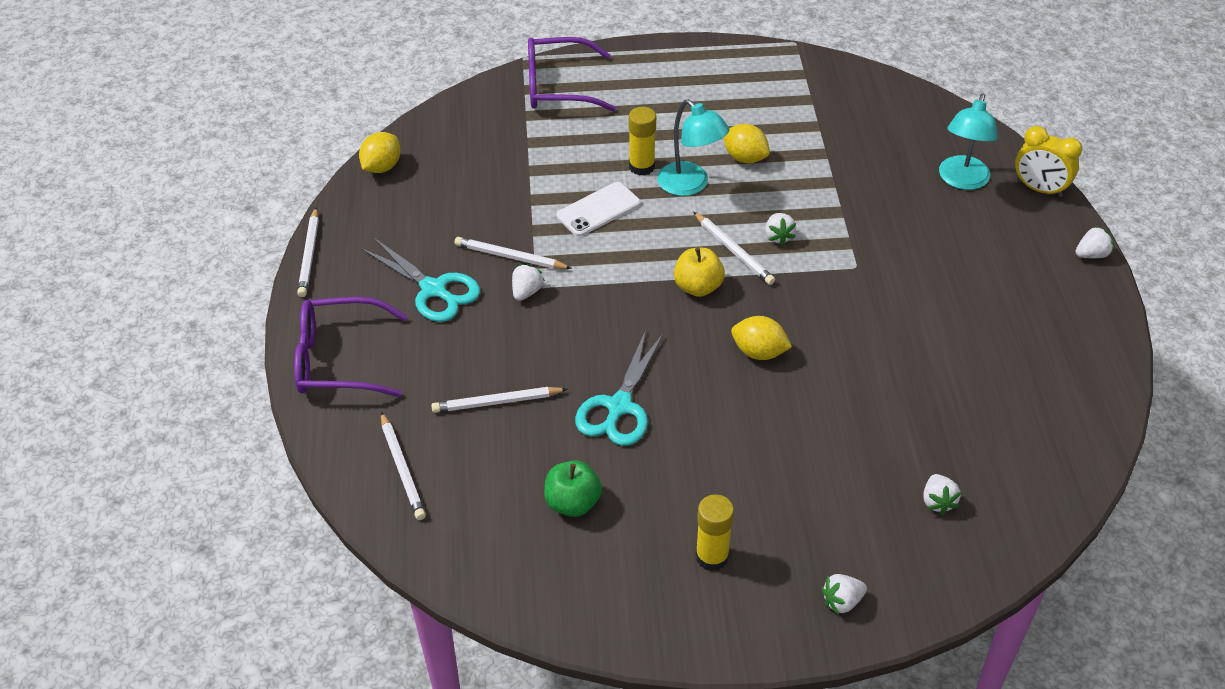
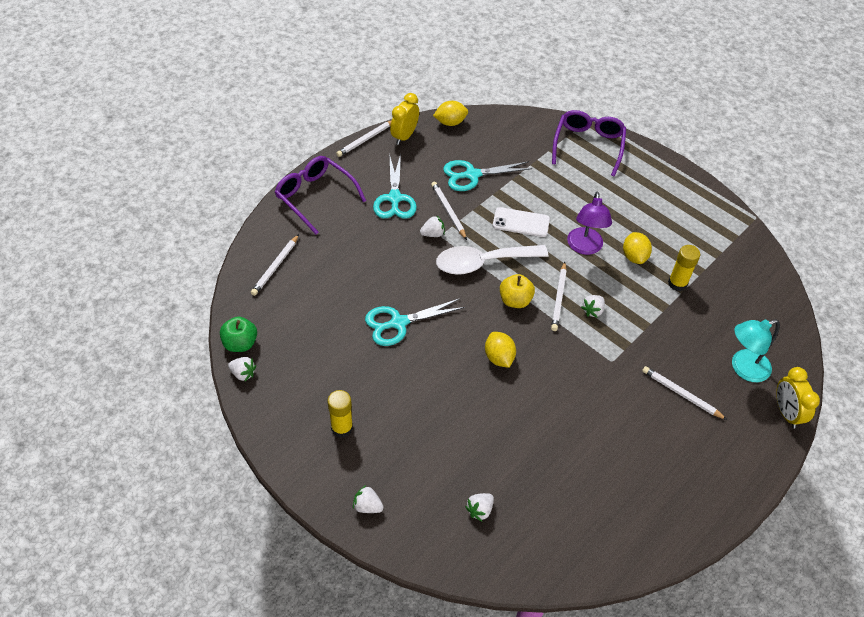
camera: 45 degrees right, 5 degrees up
white pencil [431,387,568,413] -> white pencil moved to [642,366,727,420]
purple glasses [528,37,616,112] -> purple glasses turned 60 degrees clockwise [552,110,626,177]
green apple [544,460,602,517] -> green apple moved to [220,317,257,352]
yellow glue stick [629,107,656,176] -> yellow glue stick moved to [668,245,700,291]
turquoise lamp [657,99,729,196] -> purple lamp [567,191,612,255]
white strawberry [1075,226,1114,258] -> white strawberry moved to [228,357,256,381]
none -> yellow clock [390,93,419,145]
none -> white spoon [436,245,548,275]
none -> turquoise scissors [443,160,532,191]

